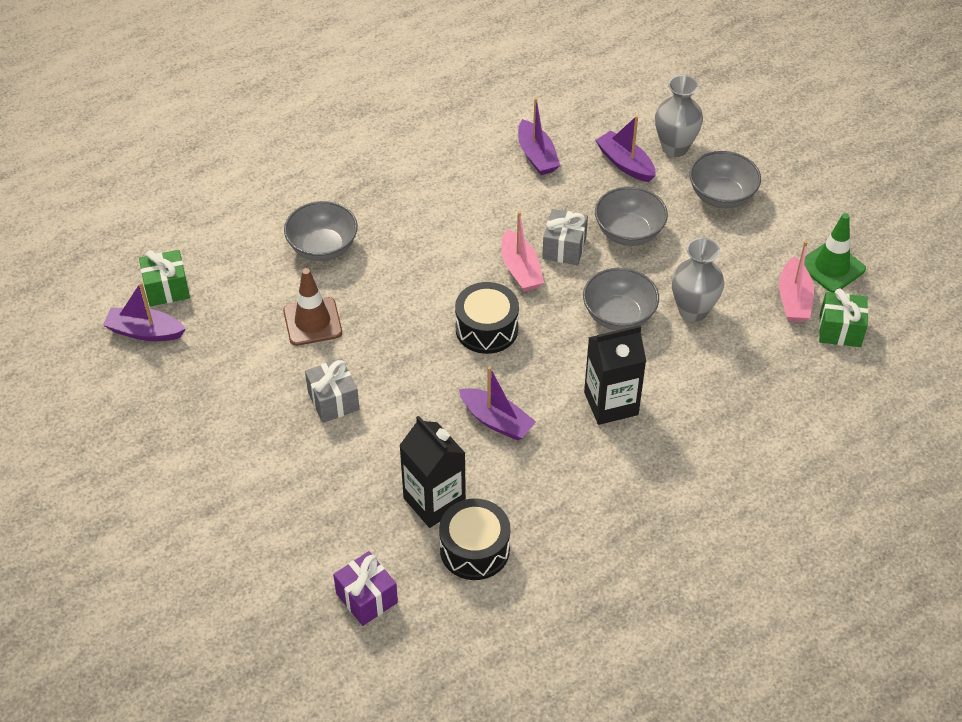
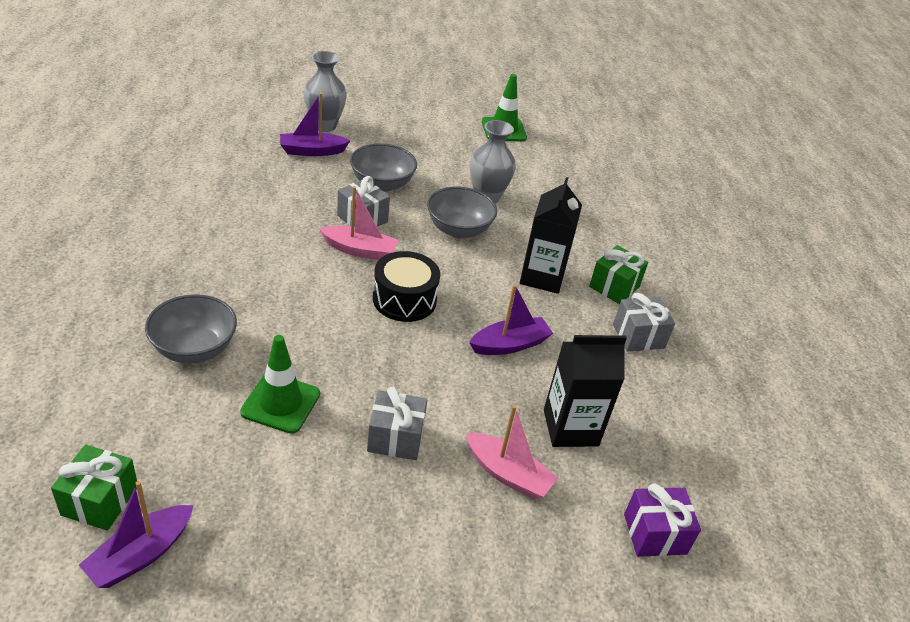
camera: 65 degrees left, 10 degrees down
brown traffic cone [283,268,342,346] -> green traffic cone [240,335,320,434]
black drum [439,498,510,580] -> none
purple boat [518,98,560,175] -> none
grey bowl [689,151,761,208] -> none
pink boat [779,241,814,322] -> pink boat moved to [466,405,558,499]
green gift [819,289,868,347] -> green gift moved to [589,245,648,304]
none -> grey gift [613,293,675,352]

